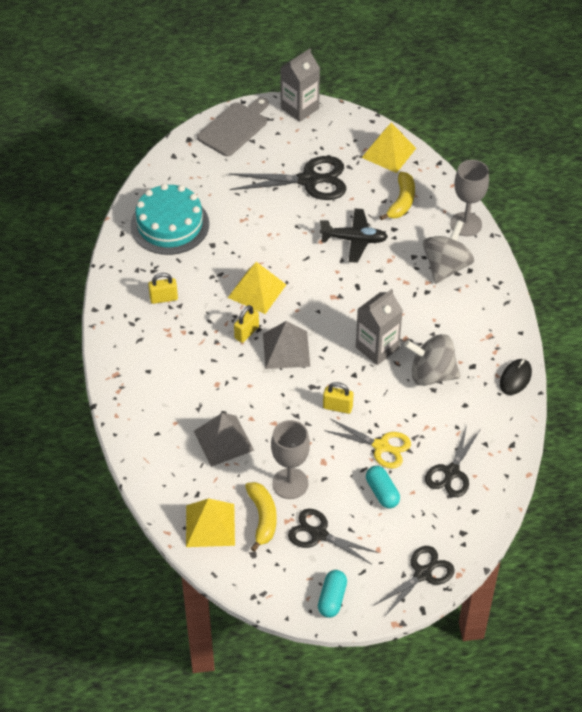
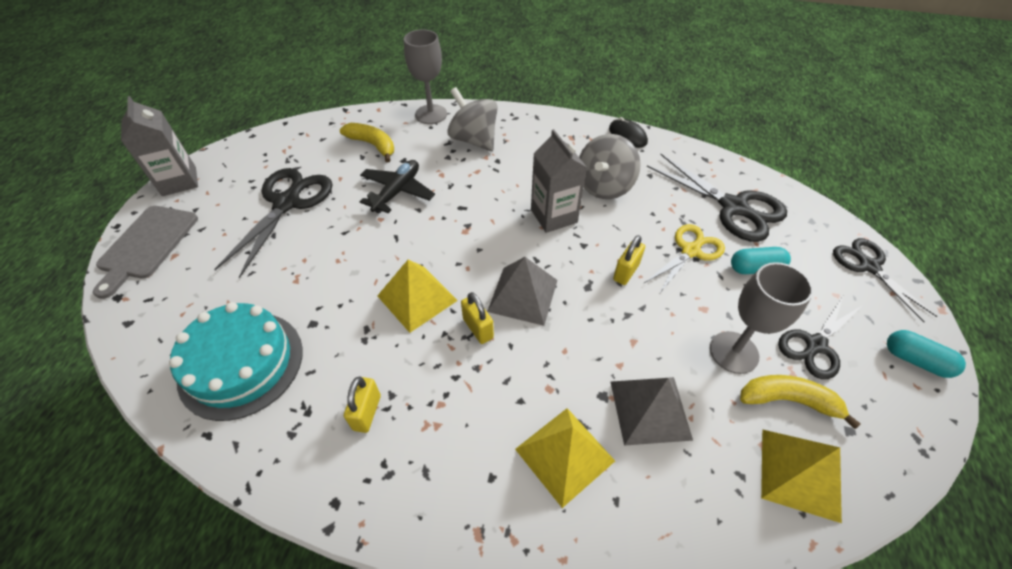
camera: 70 degrees left, 0 degrees up
grey cutting board [197,97,269,156] -> grey cutting board turned 135 degrees counterclockwise [93,206,198,299]
yellow pyramid [361,123,416,173] -> yellow pyramid moved to [515,408,615,508]
black scissors [425,425,481,497] -> black scissors [647,154,787,242], size x1.53

